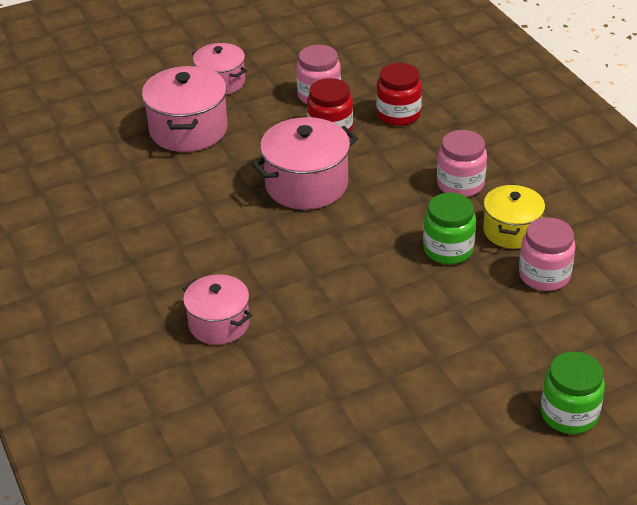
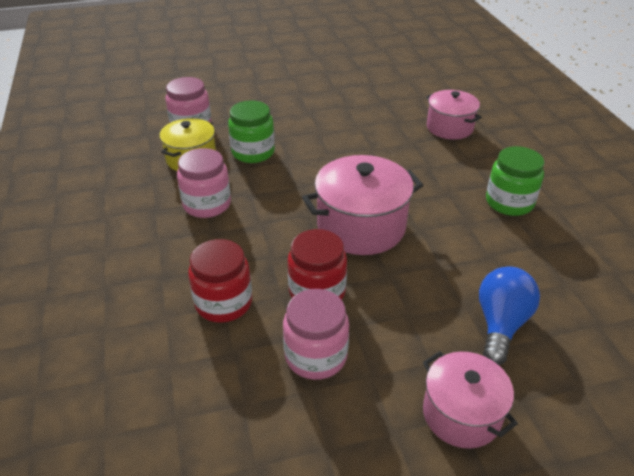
camera: 170 degrees left, 0 degrees up
pink pot [142,66,228,152] -> blue light bulb [479,266,540,365]
green jar [540,352,605,434] -> green jar moved to [486,146,544,216]

